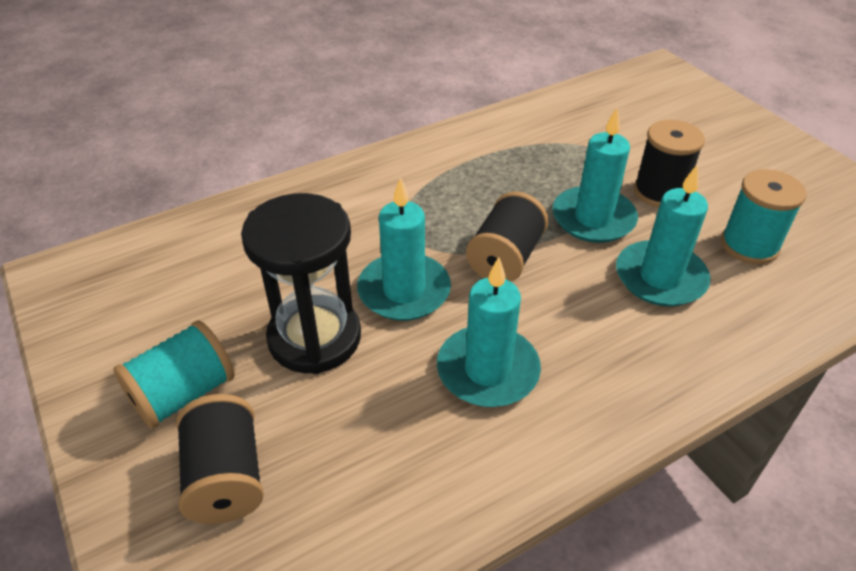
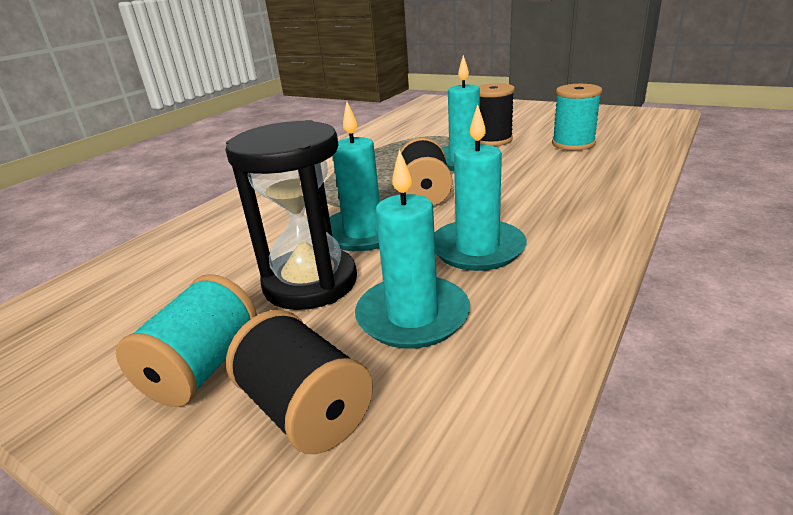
camera: 25 degrees left, 15 degrees down
turquoise candle [616,164,711,307] -> turquoise candle moved to [355,149,470,349]

